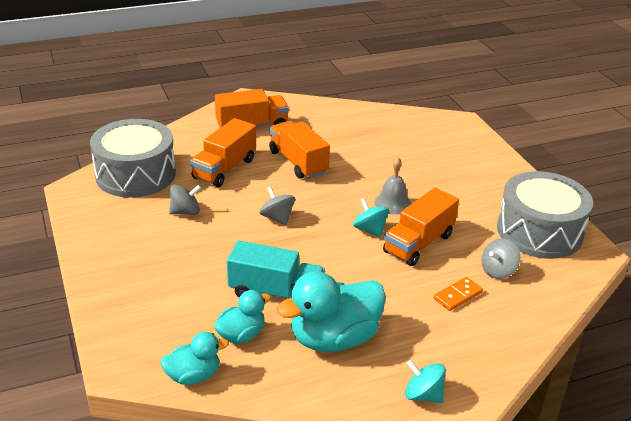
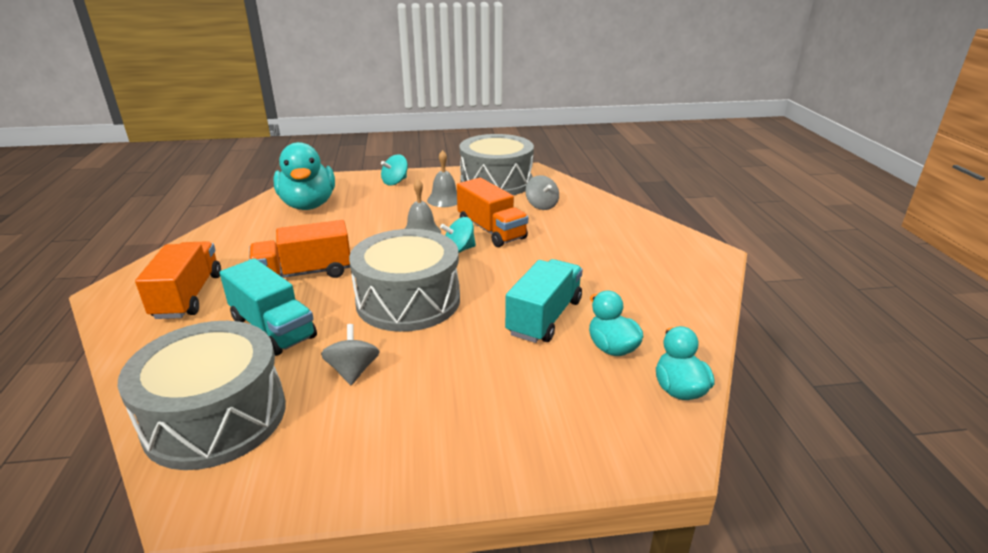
camera: 75 degrees left, 5 degrees down
orange truck [190,118,256,187] -> turquoise truck [220,258,317,356]
grey spinning top [260,186,295,225] -> grey drum [349,229,460,332]
turquoise duck [276,271,386,352] -> turquoise duck moved to [273,142,335,210]
turquoise spinning top [405,360,446,403] -> turquoise spinning top moved to [381,154,408,185]
orange domino [434,277,483,311] -> none
none -> grey bell [427,150,457,207]

